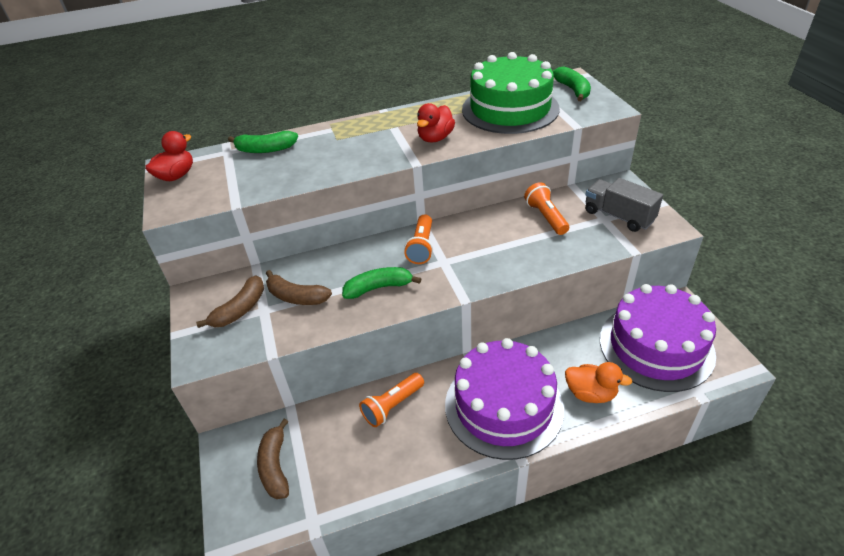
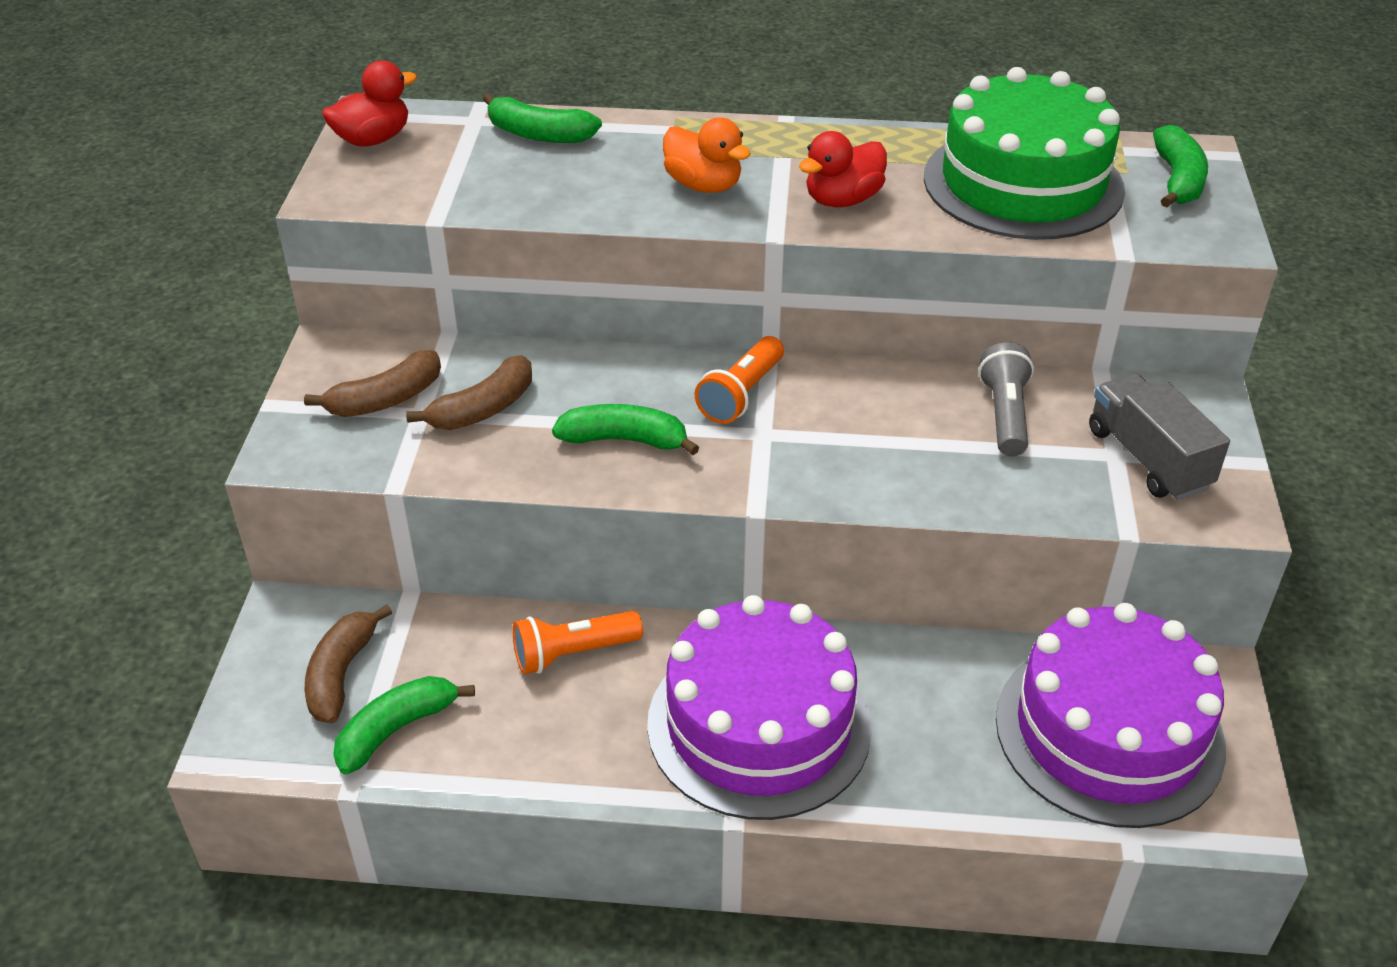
camera: 20 degrees right, 0 degrees up
brown banana [266,270,332,305] -> brown banana turned 90 degrees counterclockwise [406,355,532,430]
orange flashlight [524,182,569,235] -> grey flashlight [978,342,1034,456]
orange duck [565,362,632,403] -> orange duck moved to [663,117,751,193]
none -> green banana [333,676,475,774]

